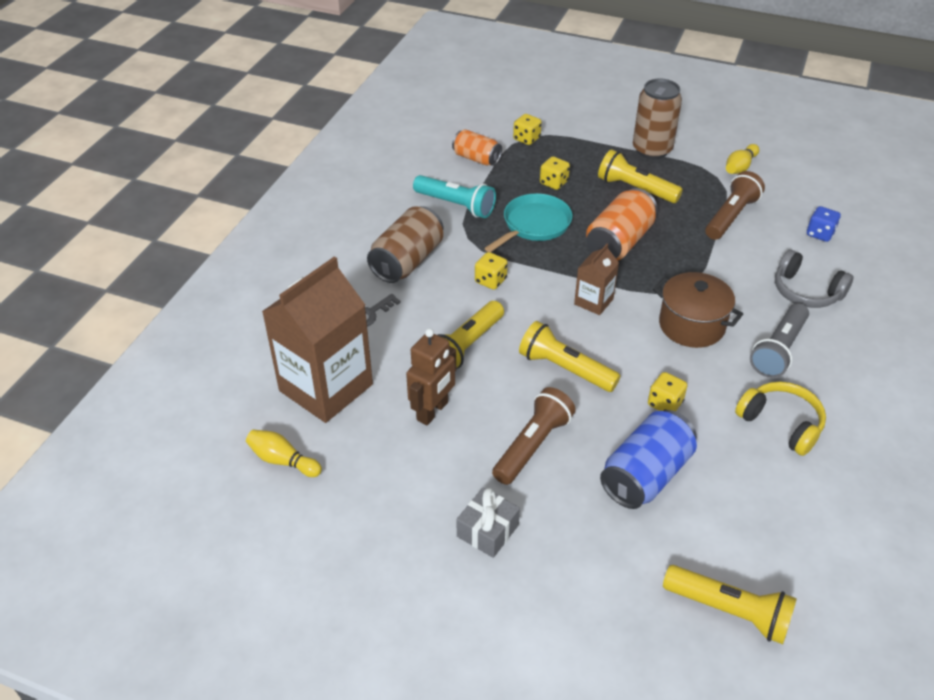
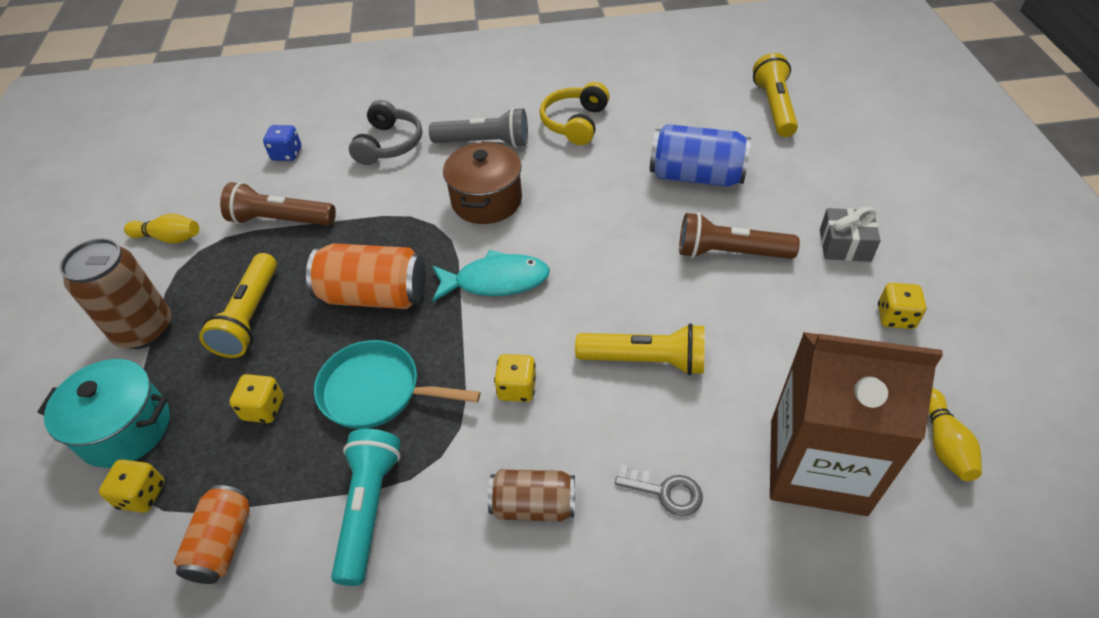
camera: 115 degrees left, 5 degrees up
brown can [367,206,443,283] -> brown can [488,469,575,521], size x0.64
brown robot [406,328,456,425] -> none
yellow flashlight [519,321,621,392] -> none
brown carton [574,244,619,315] -> turquoise fish [432,249,550,302]
yellow dice [648,372,687,411] -> yellow dice moved to [878,283,926,329]
none -> turquoise pot [37,359,170,468]

